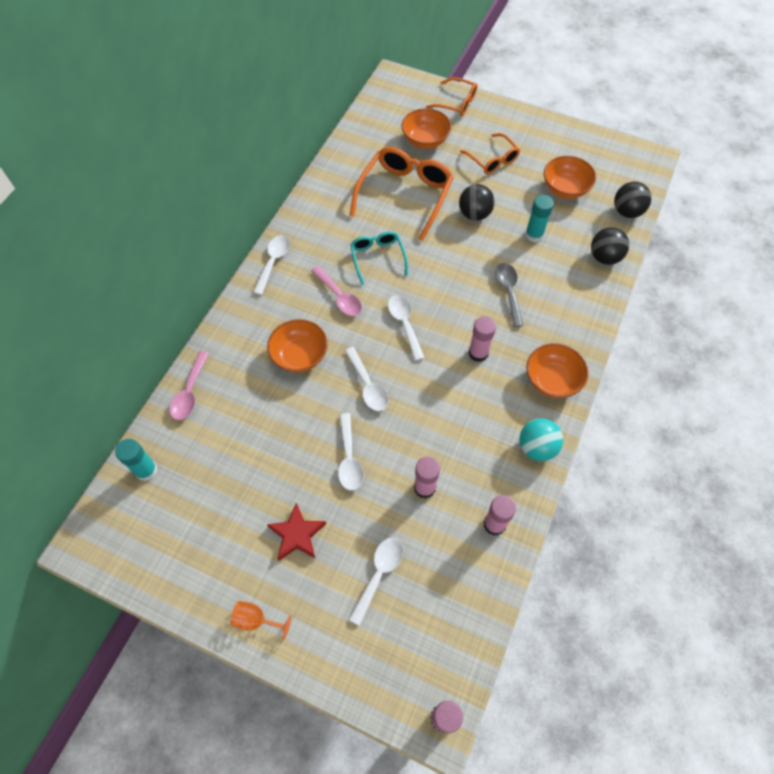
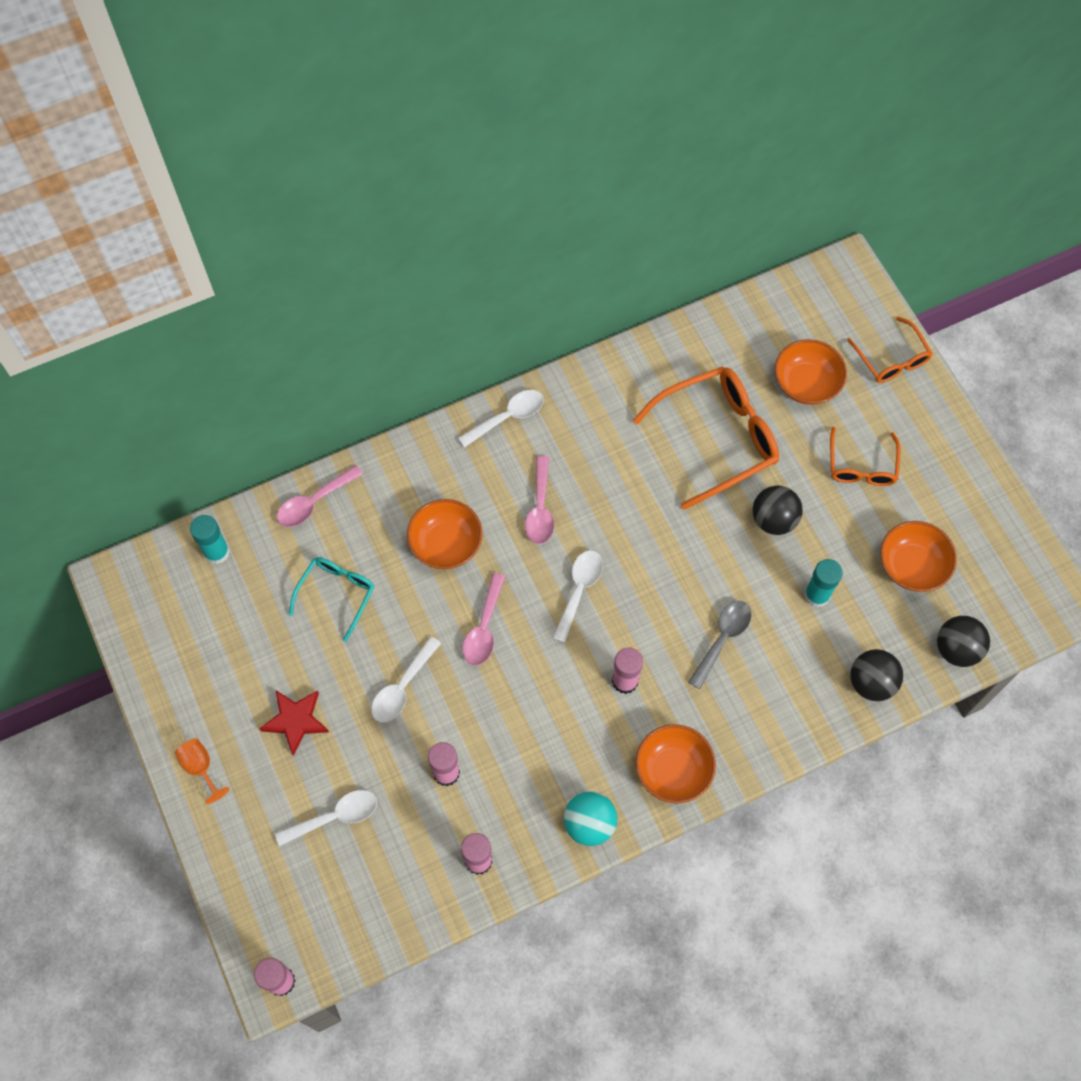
camera: 40 degrees right, 5 degrees up
white spoon [345,347,389,411] -> pink spoon [462,573,505,666]
turquoise glasses [350,231,408,285] -> turquoise glasses moved to [289,557,375,642]

